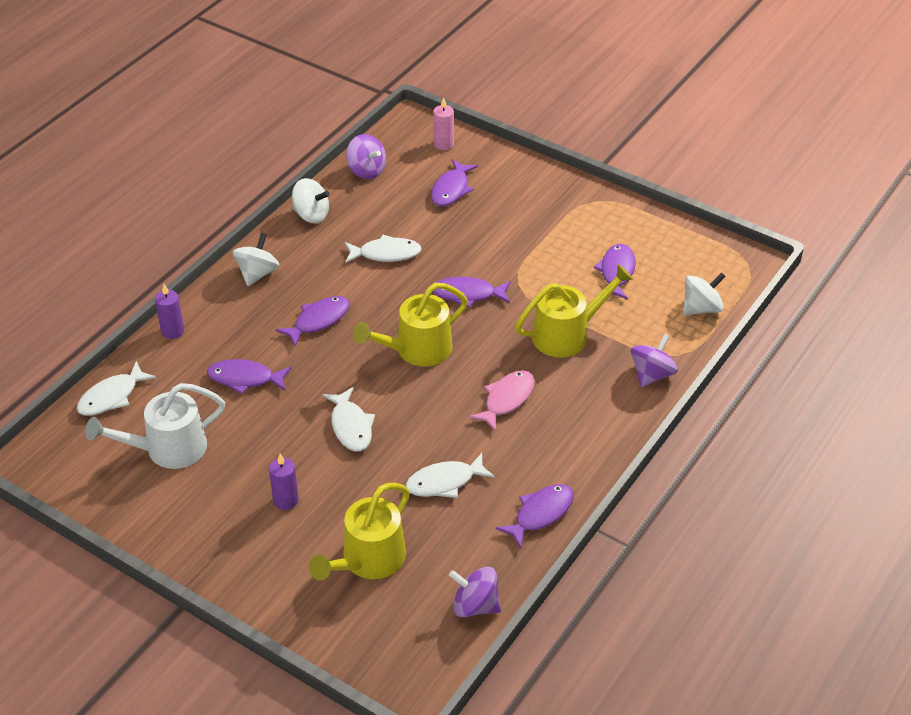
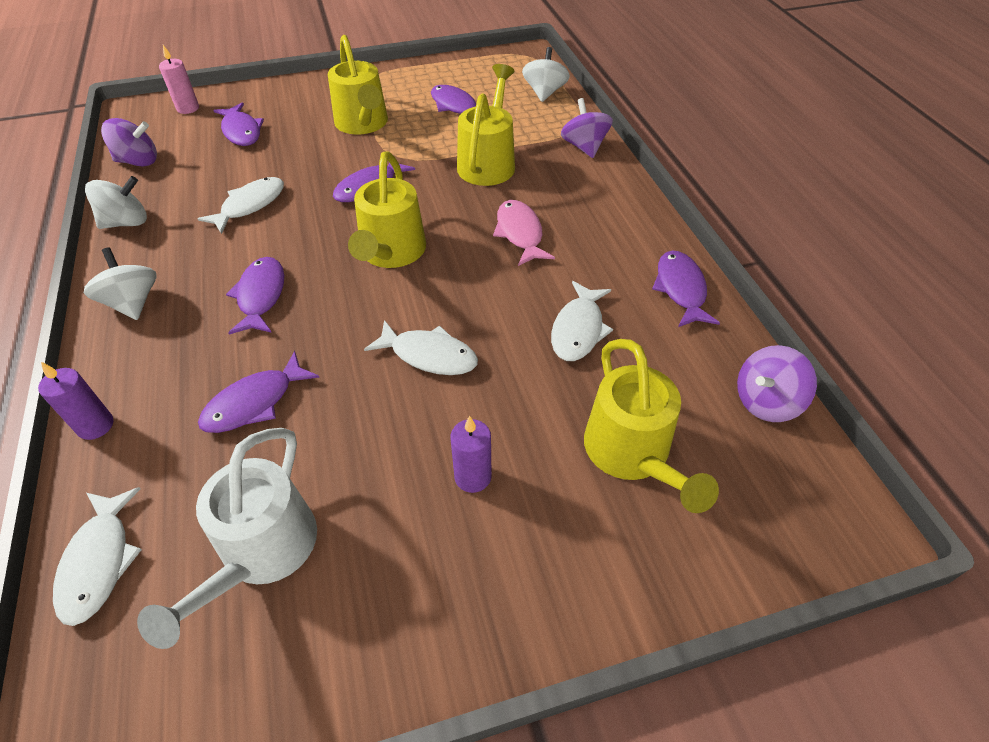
camera: 50 degrees left, 5 degrees up
none -> yellow watering can [328,35,388,135]

